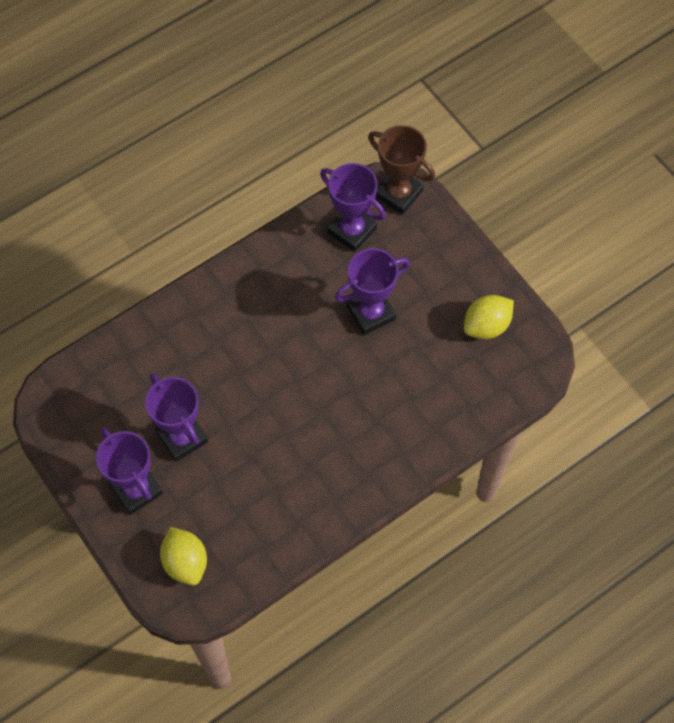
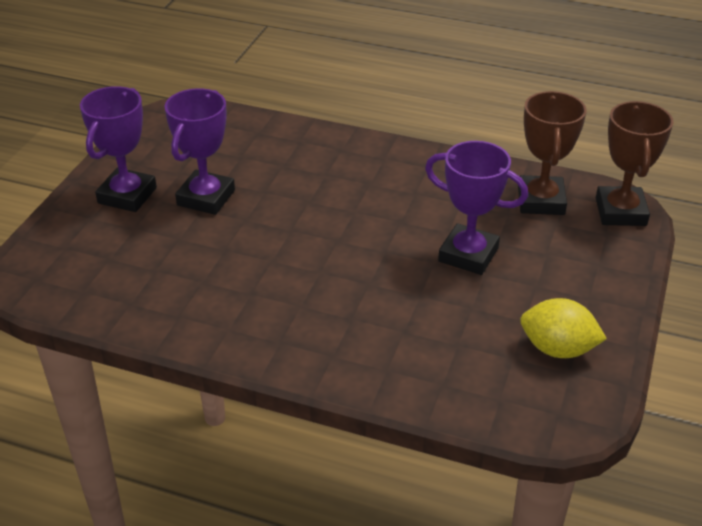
camera: 55 degrees right, 25 degrees down
yellow lemon [160,527,207,585] -> none
purple trophy [320,163,386,252] -> brown trophy [518,91,586,215]

